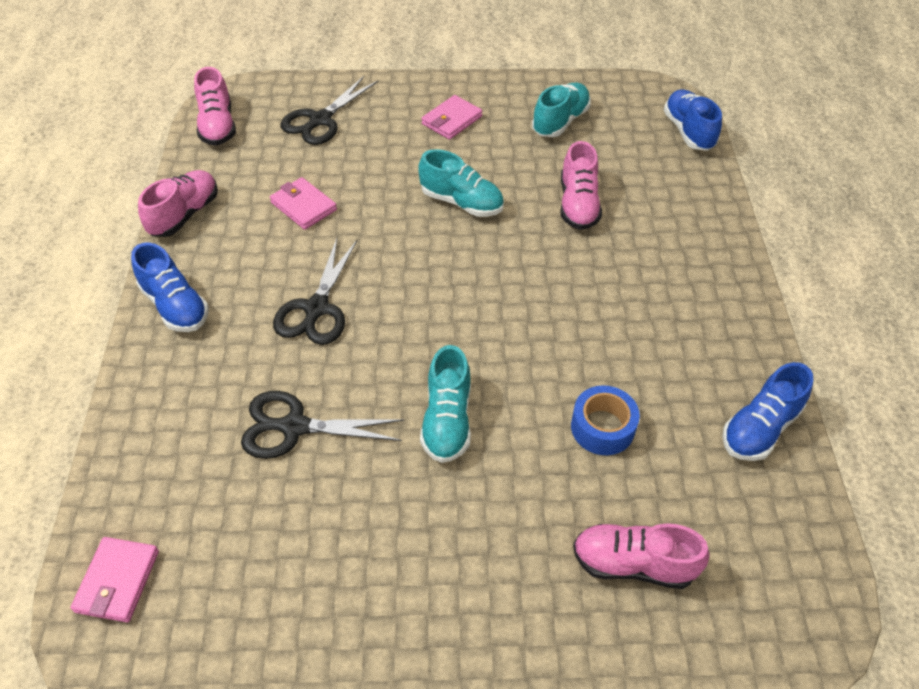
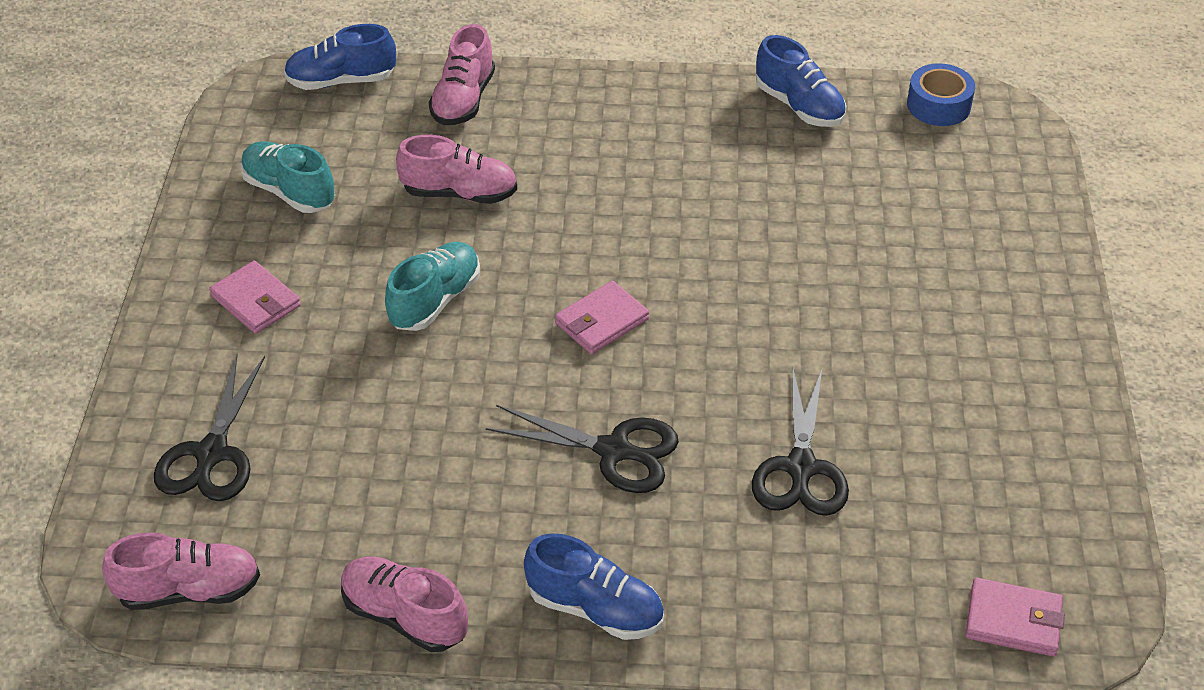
camera: 85 degrees left, 5 degrees down
blue shoe [131,242,209,332] -> blue shoe turned 60 degrees clockwise [524,533,664,640]
pink wallet [270,177,337,230] -> pink wallet moved to [555,281,649,354]
black scissors [281,76,378,145] -> black scissors turned 60 degrees clockwise [154,355,265,501]
turquoise shoe [420,345,471,463] -> none
blue tape [571,385,640,455] -> blue tape moved to [907,63,975,126]
pink shoe [573,523,710,589] -> pink shoe moved to [429,24,495,125]

